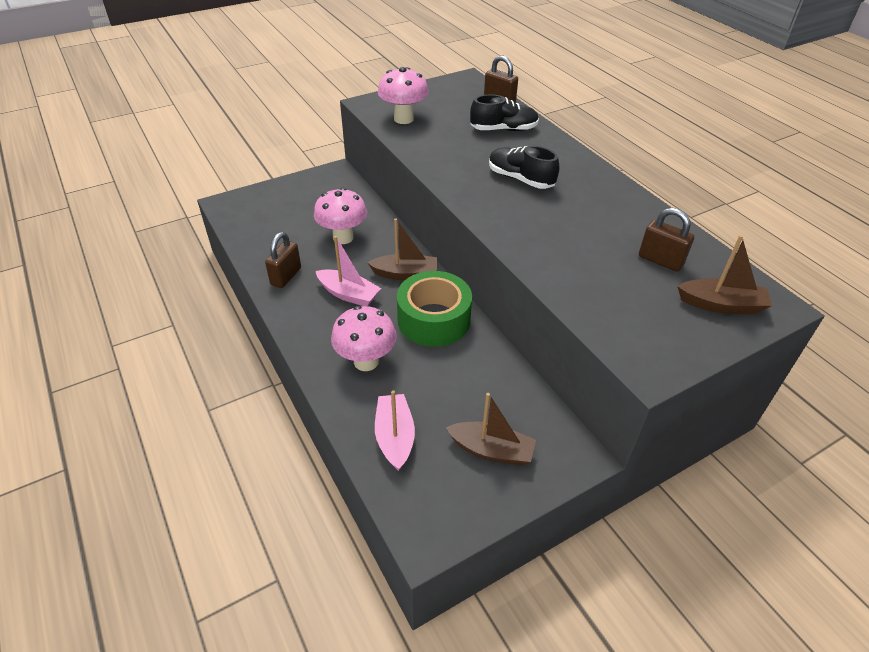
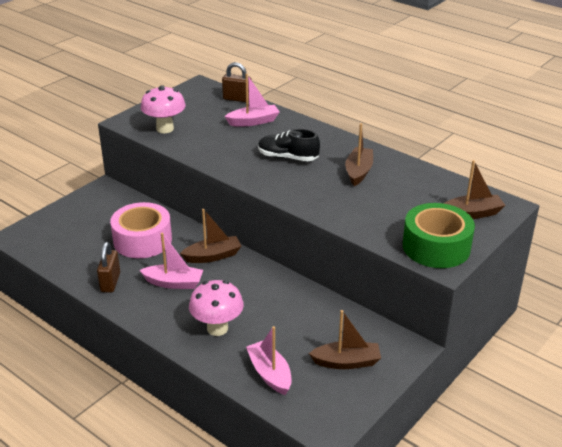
camera: 20 degrees left, 10 degrees down
pink mushroom [314,188,367,244] -> pink tape [110,202,172,258]
green tape [397,271,472,347] -> green tape moved to [403,203,475,268]
black shoe [470,95,539,131] -> pink boat [224,74,279,126]
brown padlock [639,208,694,272] -> none
none -> brown boat [345,123,373,186]

